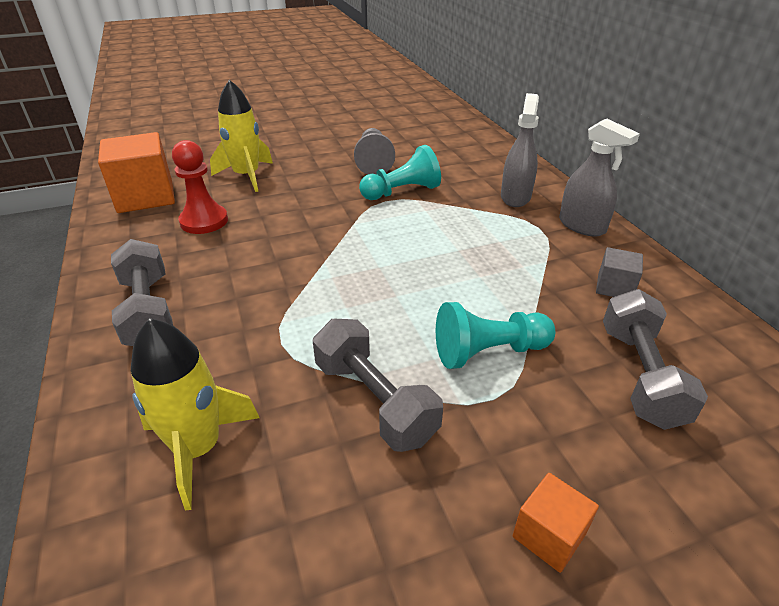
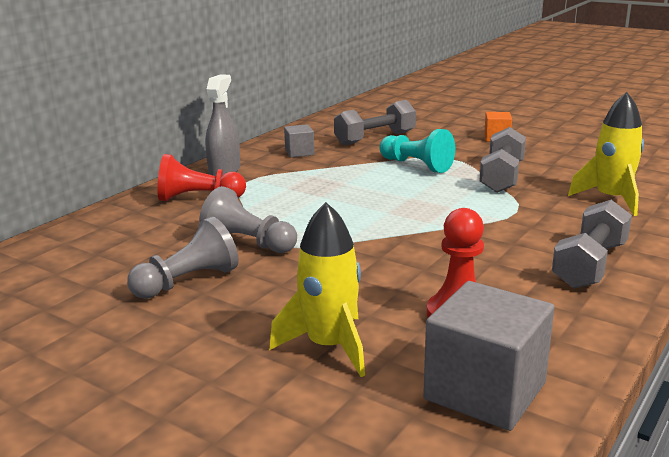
camera: 125 degrees left, 15 degrees down
orange cube [98,132,175,213] -> grey cube [423,281,554,431]
turquoise pawn [359,145,441,200] -> grey pawn [199,186,297,253]
grey spray bottle [501,93,539,207] -> red pawn [157,154,246,201]

